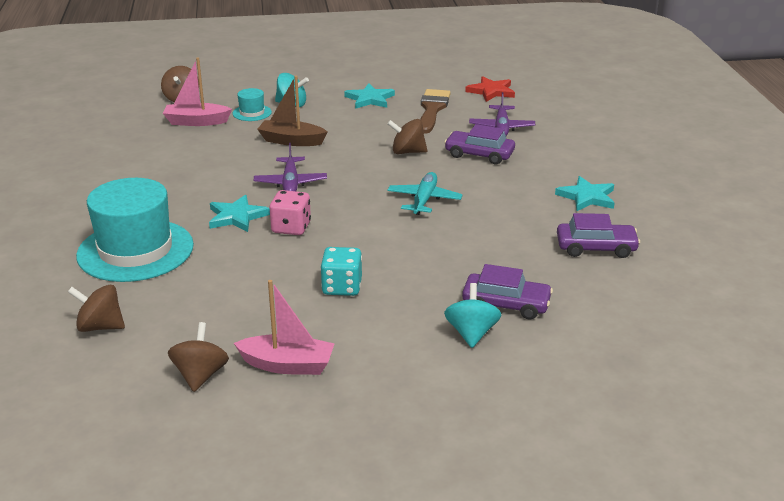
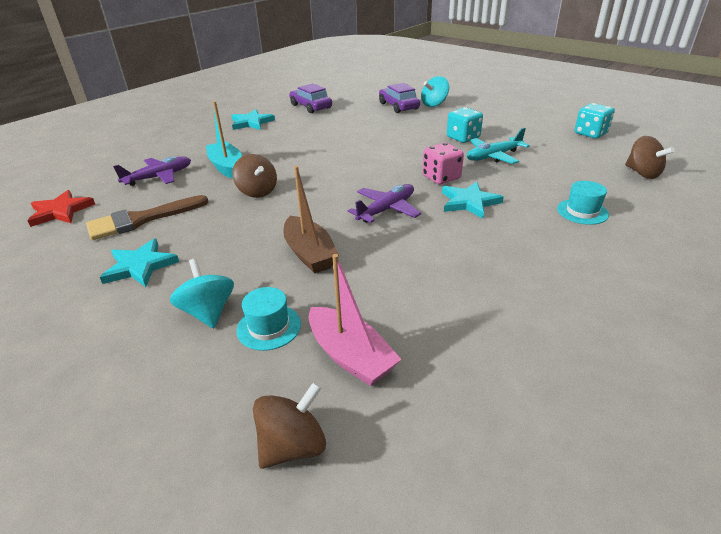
camera: 130 degrees left, 5 degrees up
turquoise hat [76,178,194,282] -> turquoise hat [557,181,609,225], size x0.44
brown spinning top [168,322,229,392] -> turquoise dice [574,103,615,139]
pink boat [234,280,335,375] -> none
turquoise plane [387,172,463,215] -> turquoise plane moved to [467,128,530,164]
purple car [444,124,515,164] -> turquoise boat [206,101,241,178]

